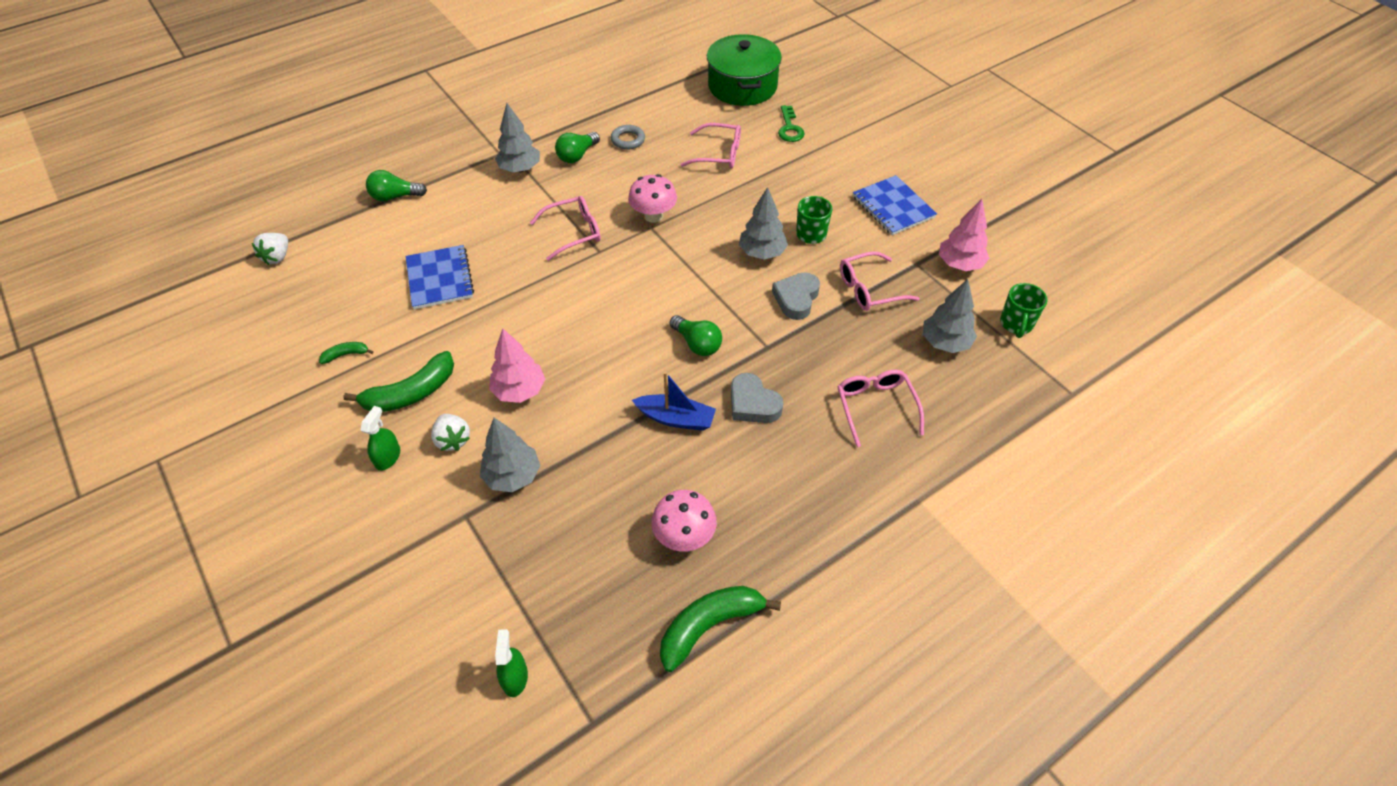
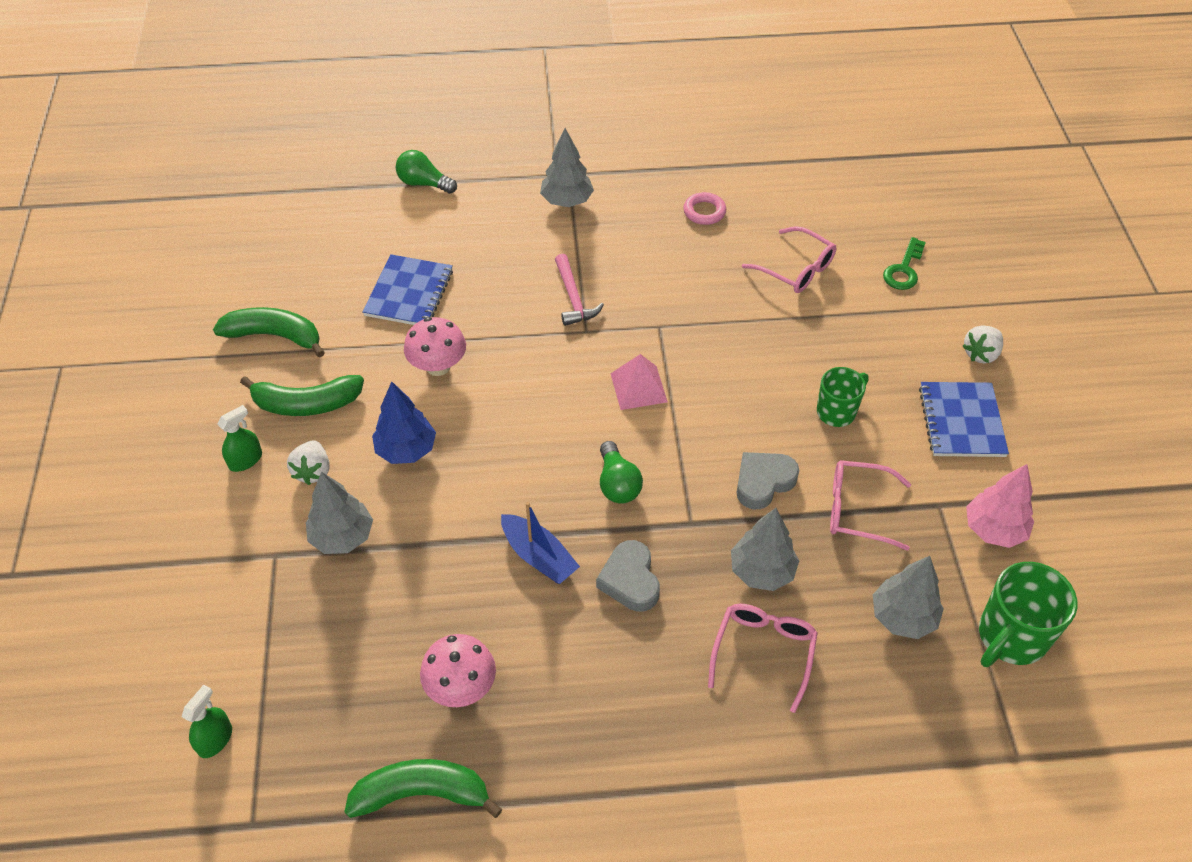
camera: 30 degrees right, 0 degrees up
white strawberry [252,233,288,265] -> white strawberry moved to [963,325,1003,363]
green banana [319,342,374,364] -> green banana [213,307,325,358], size x2.06
pink tree [489,328,545,403] -> blue tree [372,382,436,464]
pink glasses [530,196,601,261] -> pink hammer [555,254,604,326]
green light bulb [555,132,600,163] -> none
grey ring [611,125,645,150] -> pink ring [683,192,726,225]
pink mushroom [628,174,677,223] -> pink mushroom moved to [404,317,466,376]
green pot [707,34,782,106] -> none
grey tree [739,187,788,260] -> grey tree moved to [731,508,799,591]
green mug [1000,283,1048,338] -> green mug [979,562,1078,667], size x1.54
none -> pink pyramid [610,354,668,410]

